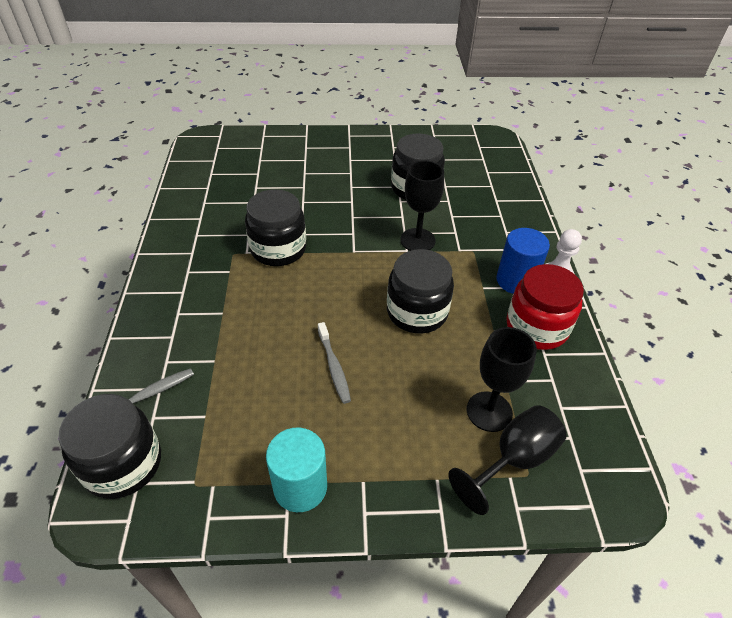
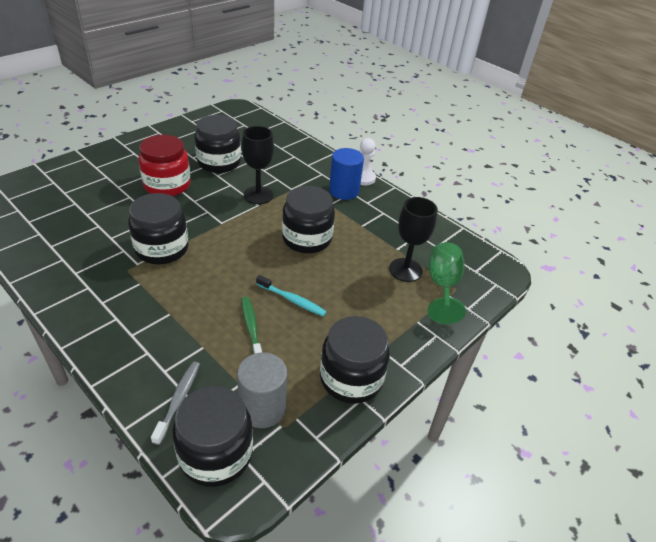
camera: 45 degrees left, 5 degrees down
turquoise cylinder [266,428,327,512] -> black jar [320,316,390,404]
grey toothbrush [318,322,351,404] -> turquoise toothbrush [256,275,327,316]
black goblet [448,405,567,515] -> green goblet [427,242,466,324]
red jar [507,264,584,350] -> red jar moved to [139,135,191,196]
none -> grey cylinder [237,352,287,428]
none -> green toothbrush [242,297,262,354]

